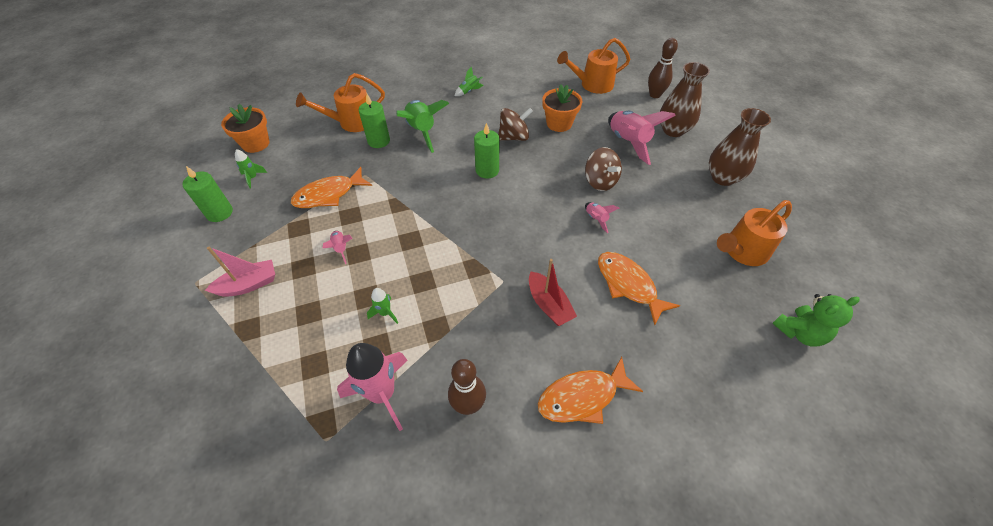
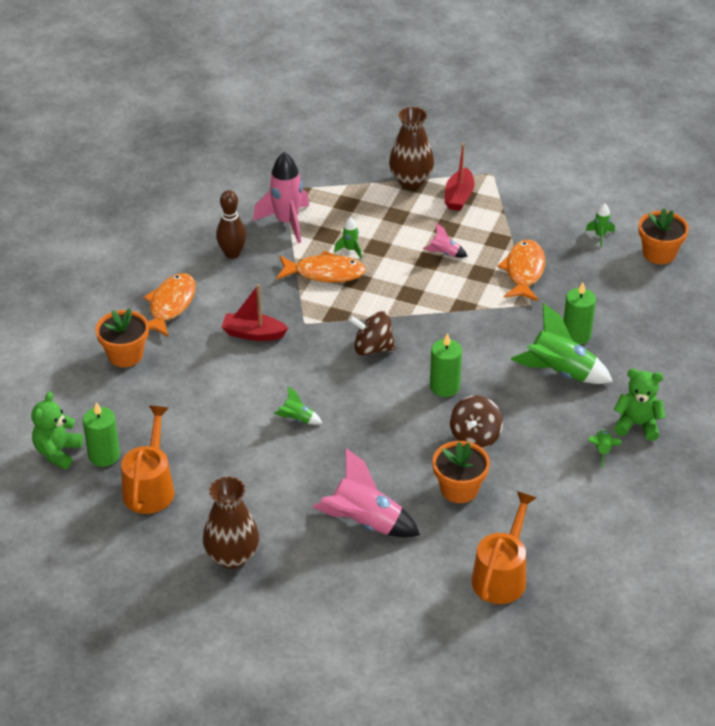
camera: 130 degrees right, 10 degrees down
green candle [182,166,233,222] -> green candle moved to [83,402,120,467]
pink boat [205,247,275,297] -> red boat [445,143,475,211]
orange watering can [296,73,385,132] -> none
brown spinning top [585,147,622,191] -> brown spinning top moved to [349,311,396,356]
pink rocket [585,202,619,233] -> green rocket [274,386,322,425]
orange fish [598,252,680,325] -> orange fish moved to [276,251,366,282]
brown bowling pin [648,38,678,98] -> none
brown vase [660,62,710,137] -> brown vase moved to [389,107,434,189]
none -> orange flower pot [96,308,149,367]
none -> green teddy bear [614,369,665,441]

